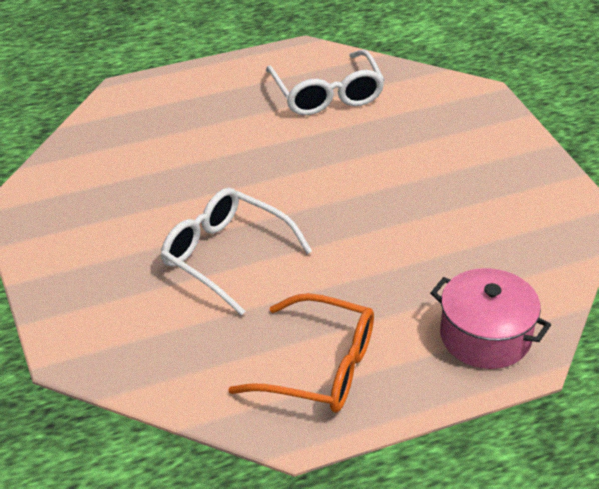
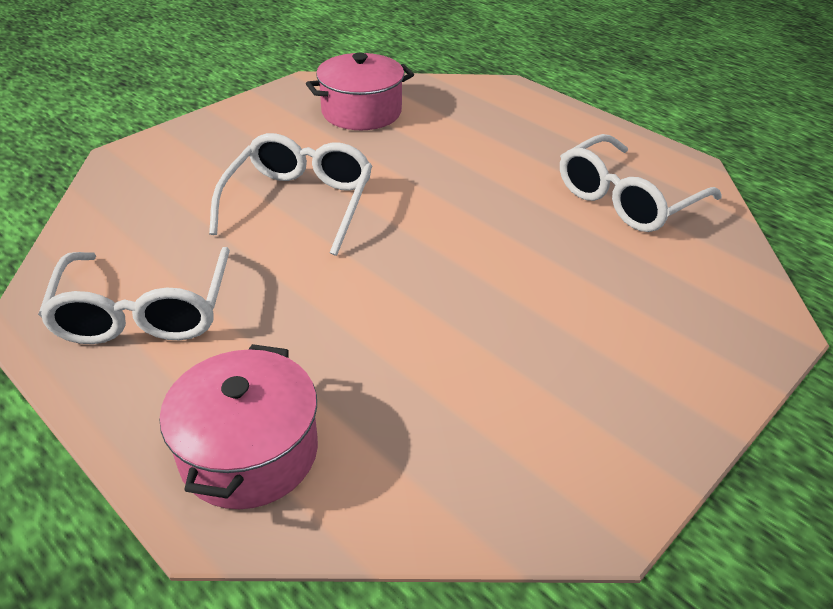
camera: 65 degrees right, 0 degrees up
orange glasses [228,293,374,413] -> white glasses [38,247,230,344]
none -> pink pot [306,53,414,130]

